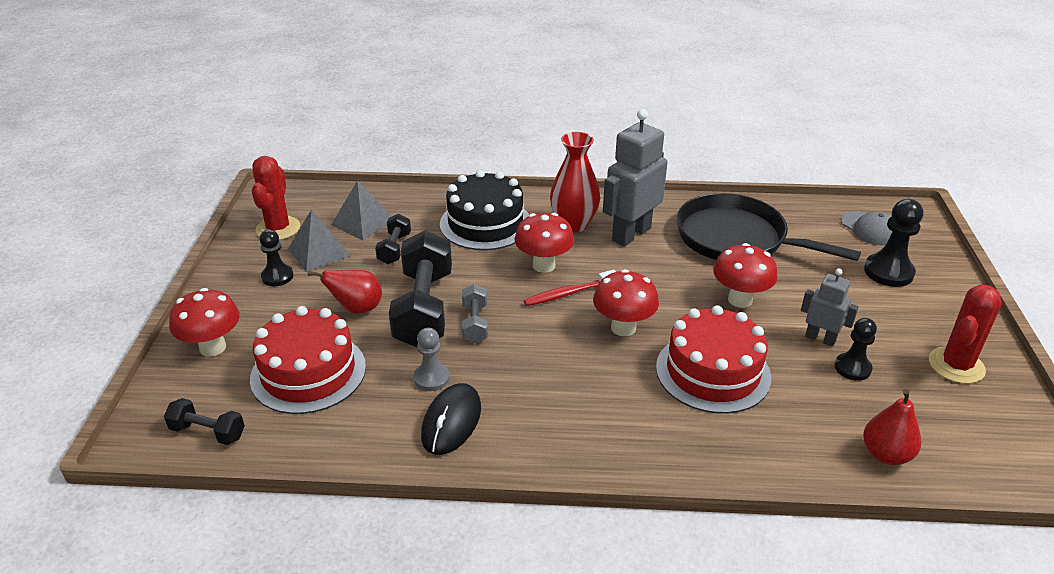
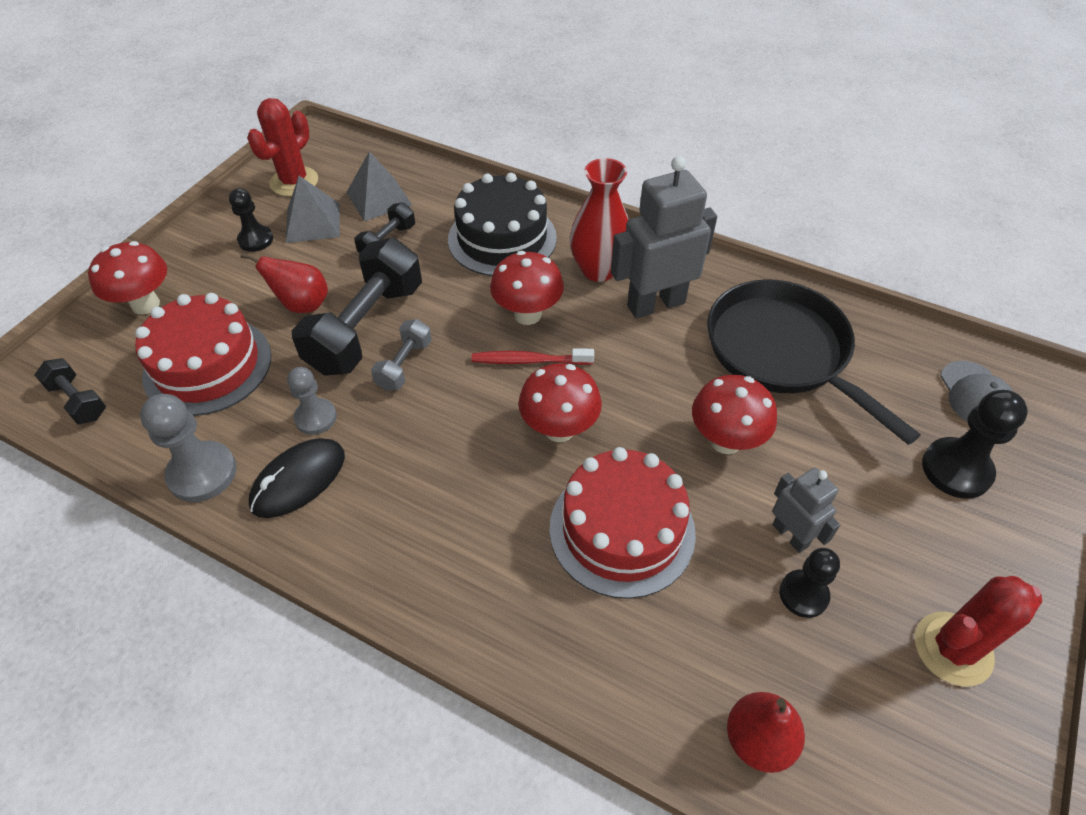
camera: 25 degrees right, 15 degrees up
none -> grey pawn [140,394,236,502]

